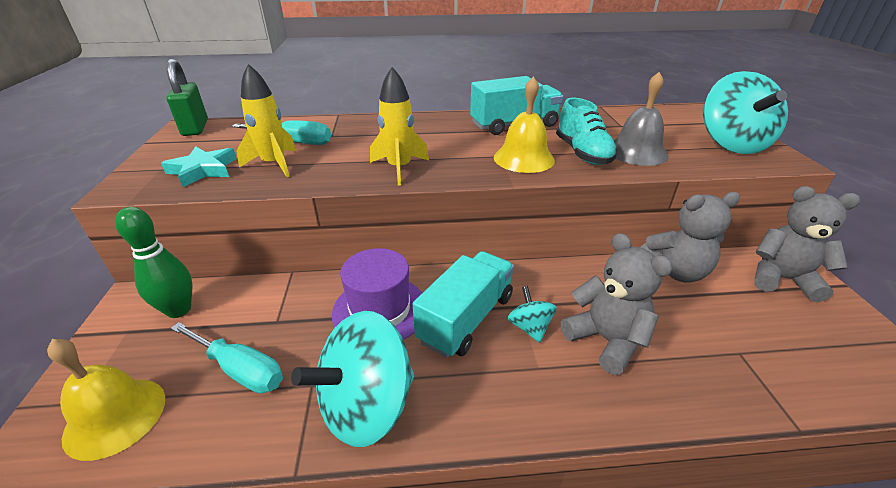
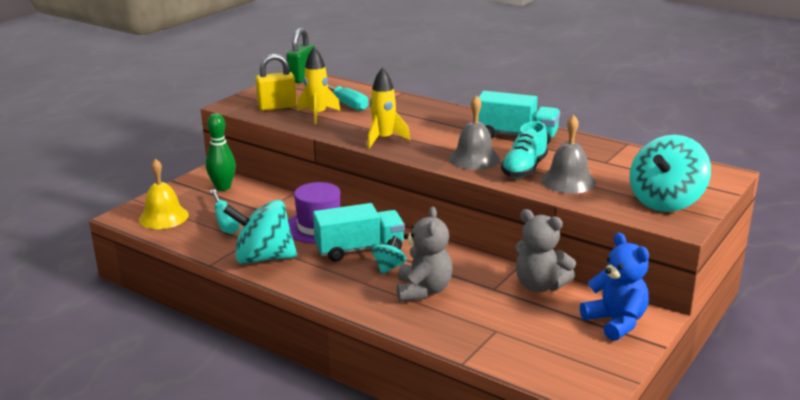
camera: 40 degrees right, 10 degrees down
turquoise star [161,146,237,187] -> yellow padlock [255,54,297,111]
yellow bell [494,76,555,173] -> grey bell [449,95,500,170]
grey teddy bear [754,186,860,302] -> blue teddy bear [580,232,649,341]

